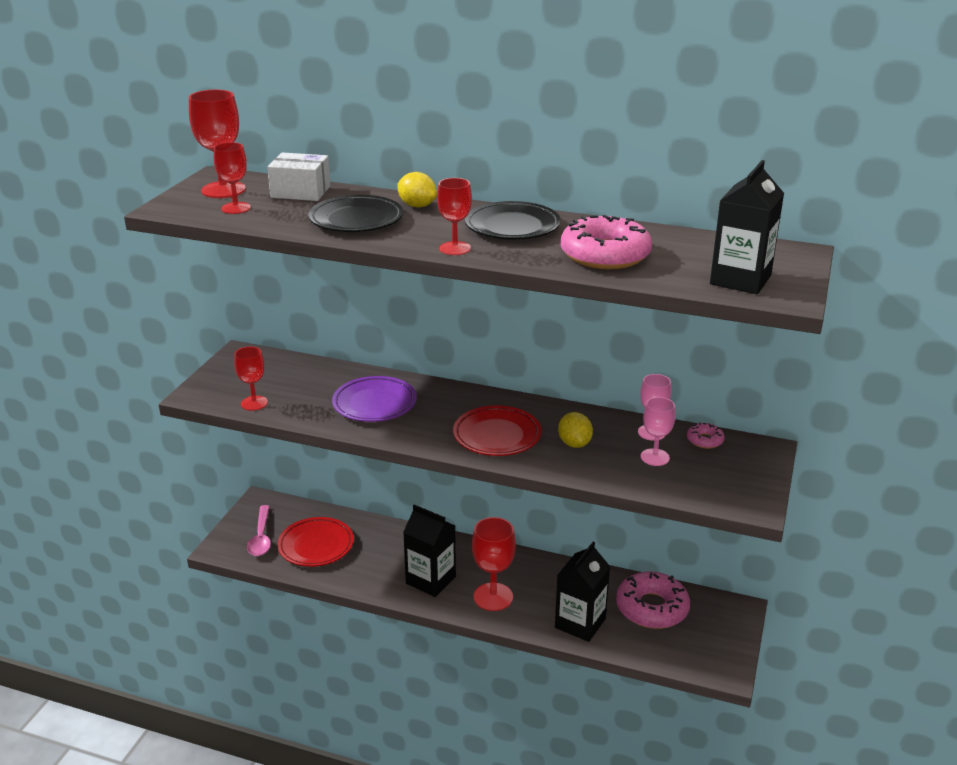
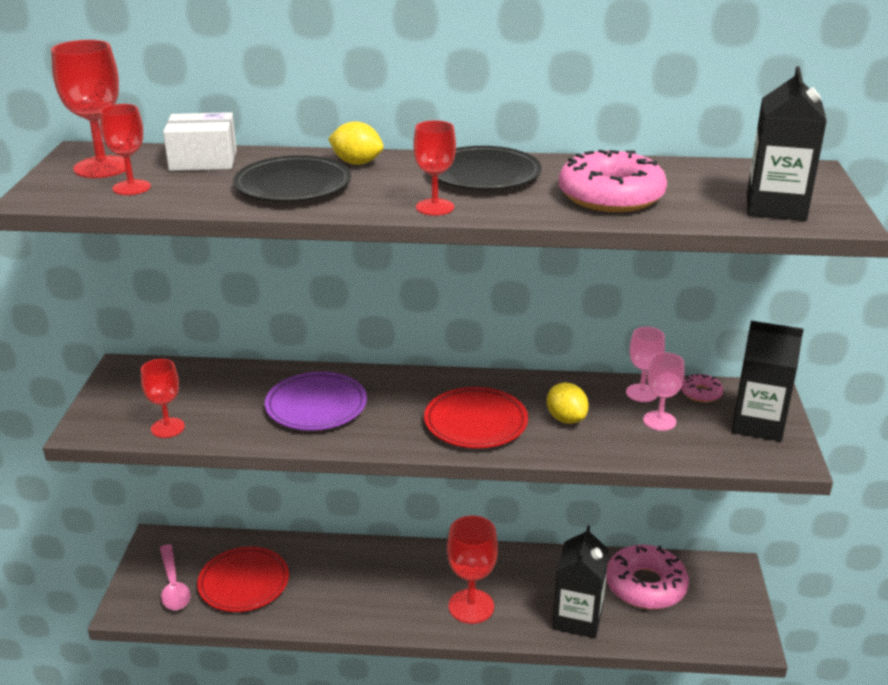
camera: 15 degrees left, 0 degrees up
black carton [403,505,456,597] -> black carton moved to [732,321,804,442]

